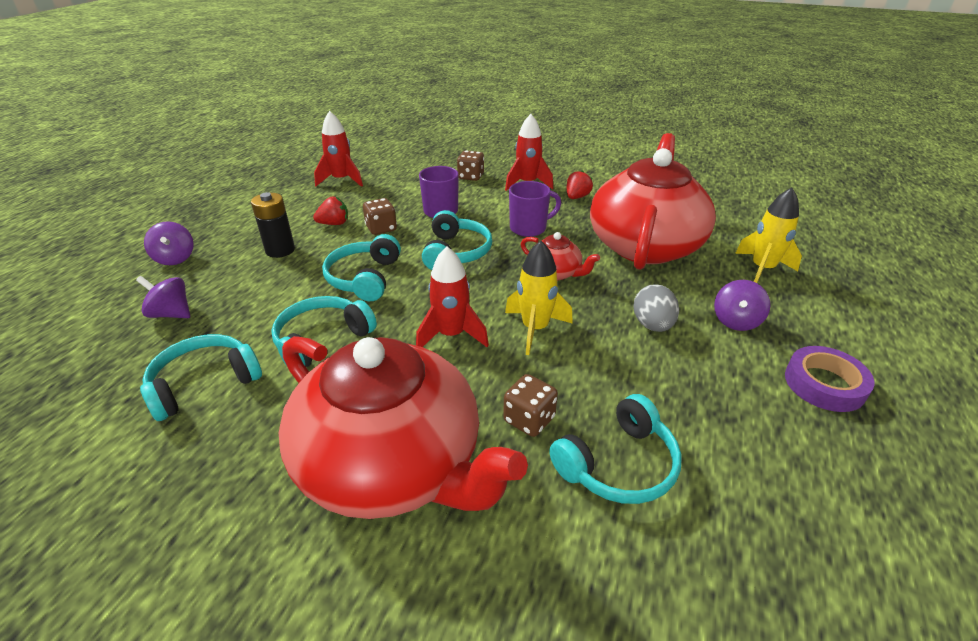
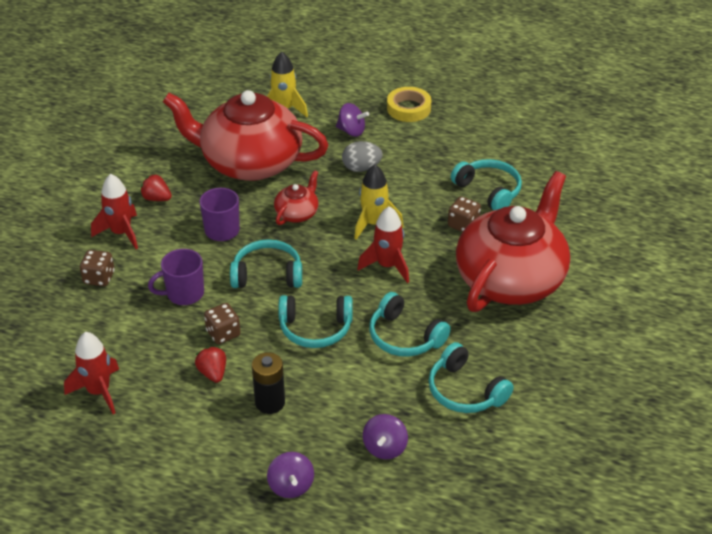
camera: 95 degrees left, 5 degrees up
purple spinning top [144,221,194,265] -> purple spinning top turned 105 degrees clockwise [267,452,314,498]
purple tape [785,346,875,412] -> yellow tape [387,87,431,122]

